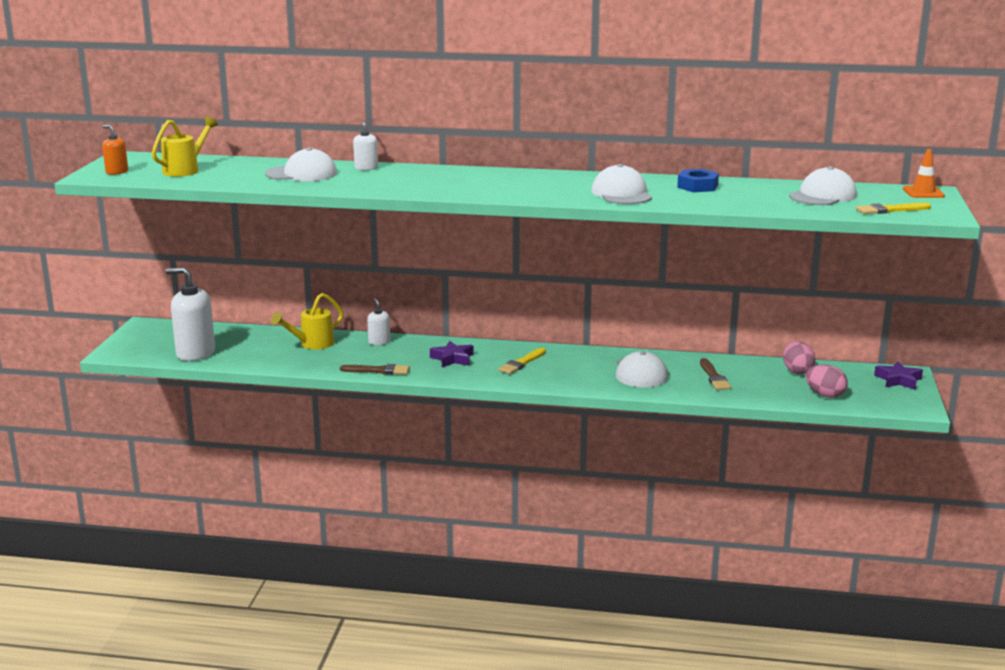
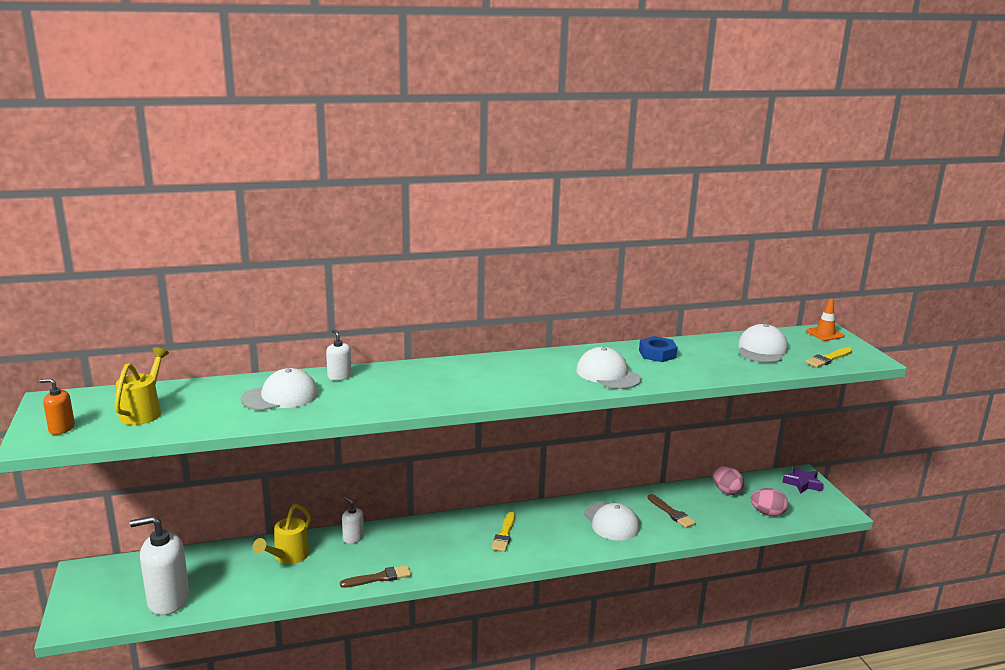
camera: 25 degrees left, 0 degrees up
purple star [430,341,474,367] -> none

